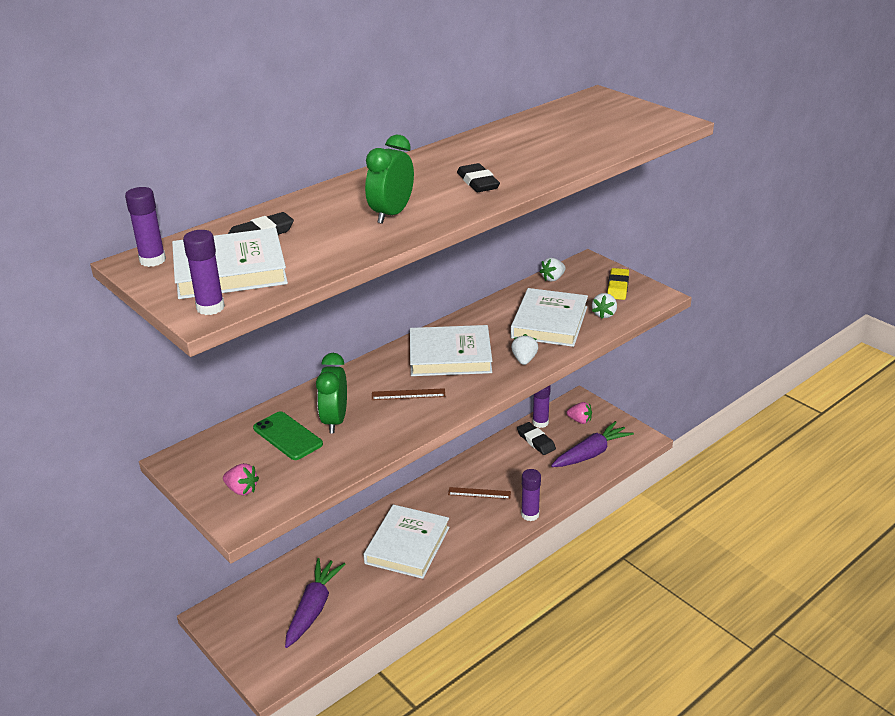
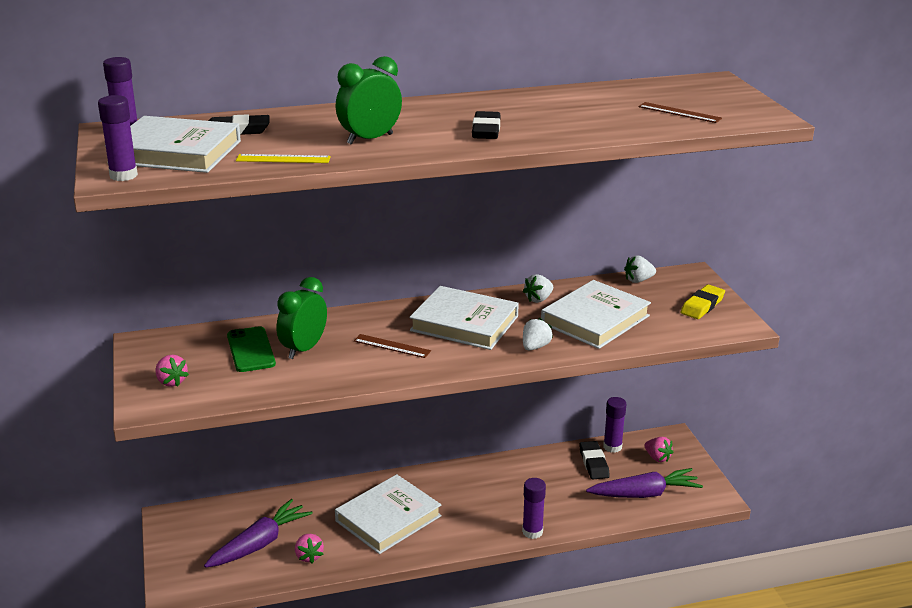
camera: 25 degrees right, 5 degrees down
brown ruler [448,487,511,499] -> brown ruler moved to [639,102,722,123]
white strawberry [592,293,617,319] -> white strawberry moved to [523,274,553,303]
none -> yellow ruler [236,154,331,163]
none -> pink strawberry [295,534,324,563]

